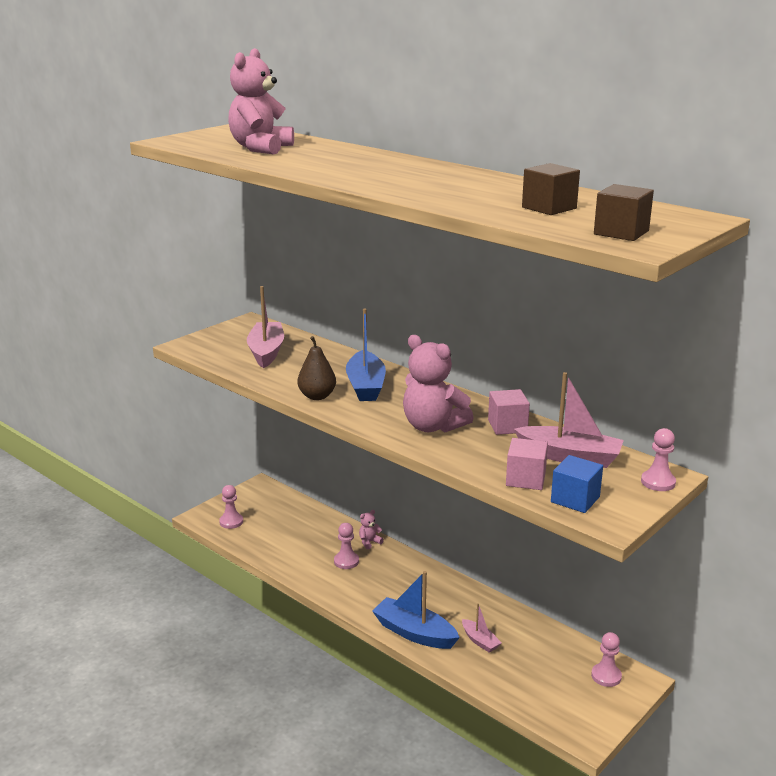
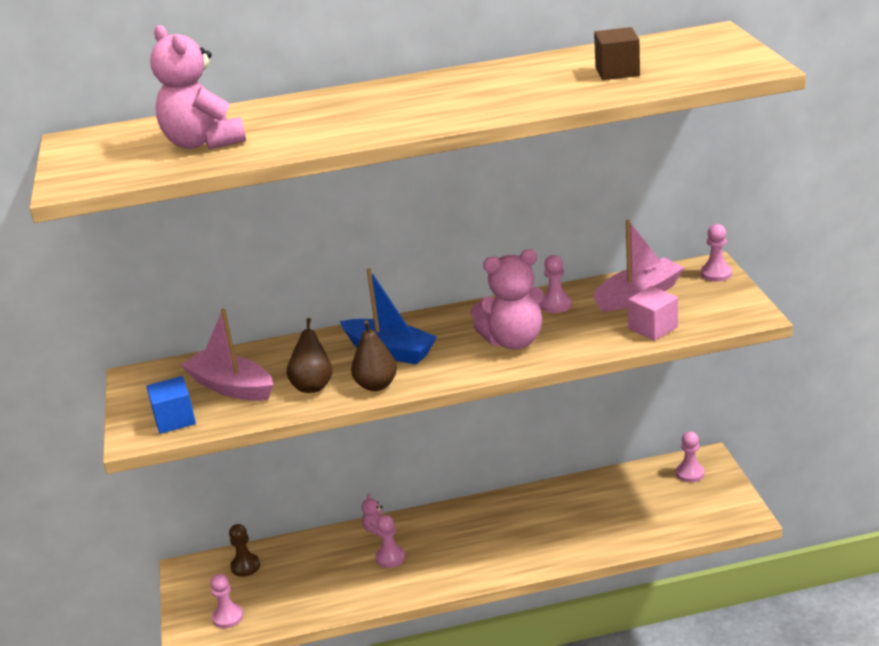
camera: 50 degrees left, 5 degrees up
blue boat [372,571,460,649] -> none
pink boat [462,603,502,653] -> none
pink cube [488,389,530,435] -> pink pawn [541,255,572,313]
blue cube [551,455,603,513] -> blue cube moved to [146,376,196,434]
brown cube [594,184,654,241] -> none
none -> brown pawn [229,524,260,577]
none -> brown pear [287,318,332,393]

